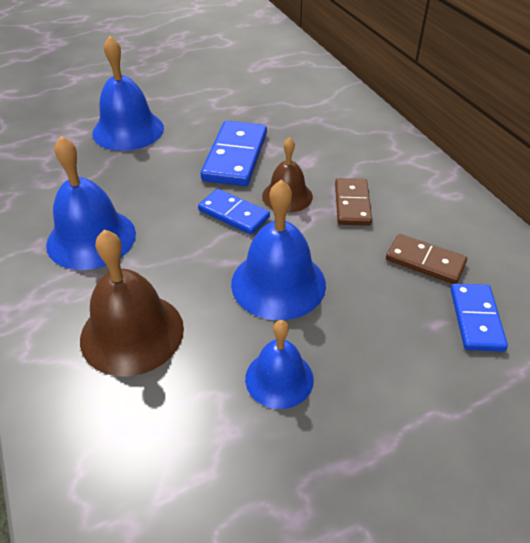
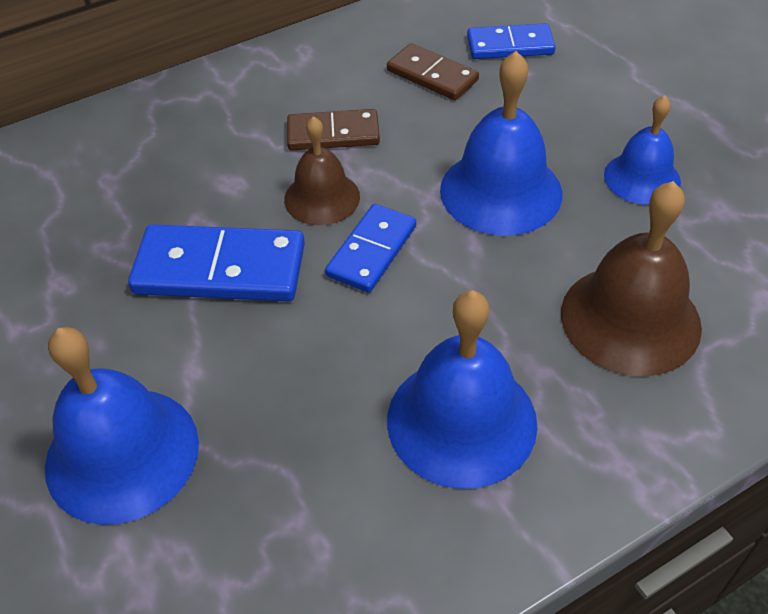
camera: 95 degrees left, 5 degrees up
brown domino [386,234,467,284] -> brown domino turned 75 degrees counterclockwise [387,43,479,100]

